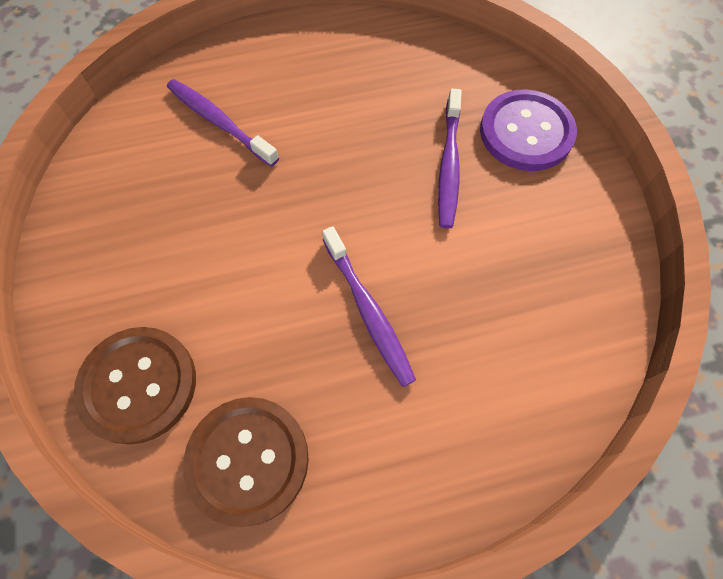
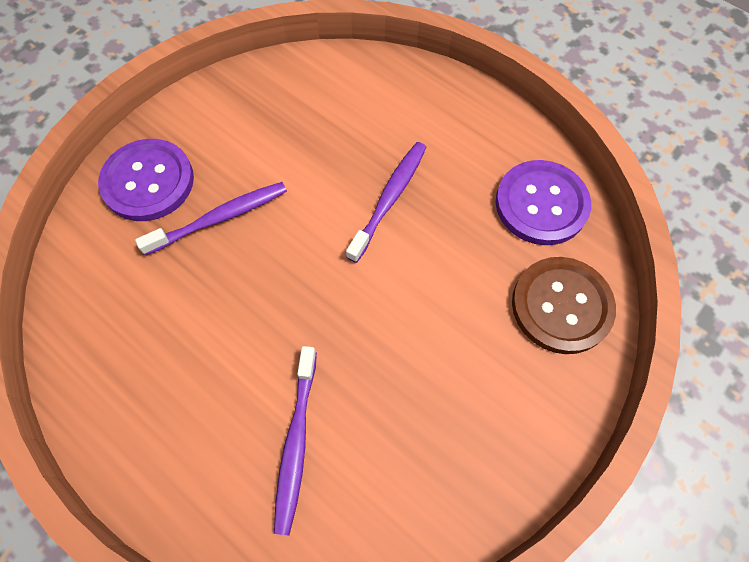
camera: 125 degrees left, 0 degrees up
brown button [183,397,309,527] -> purple button [496,160,591,245]

